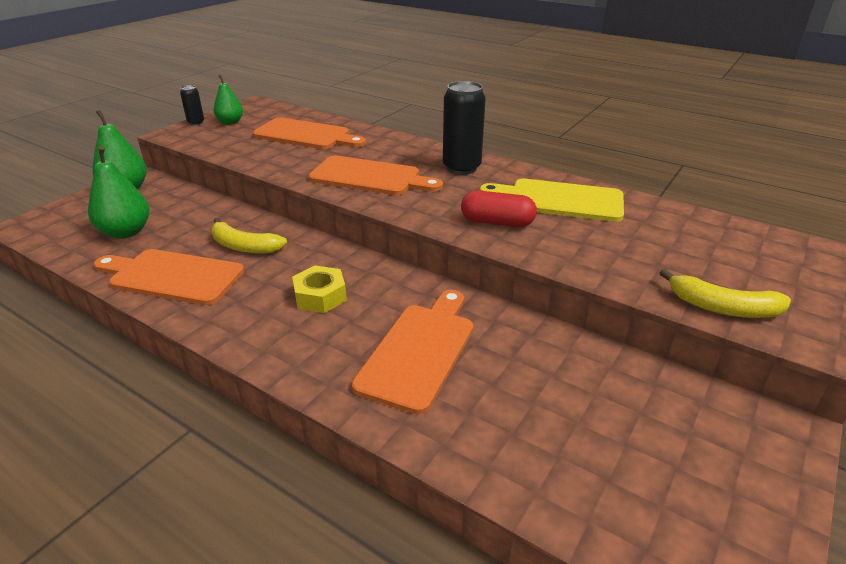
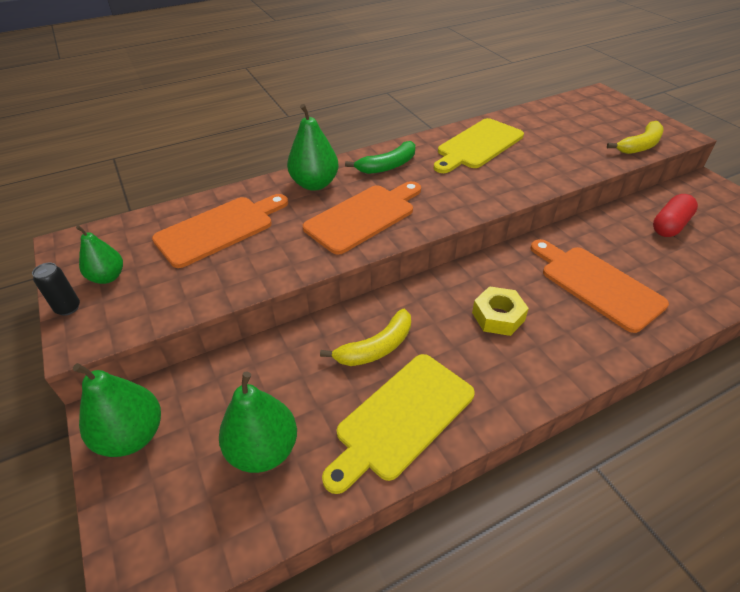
camera: 60 degrees left, 10 degrees up
orange cutting board [94,249,244,305] -> yellow cutting board [322,354,475,494]
black can [443,81,486,175] -> green banana [345,141,415,174]
red capsule [461,190,537,227] -> red capsule moved to [653,194,698,237]
none -> green pear [287,104,339,191]

